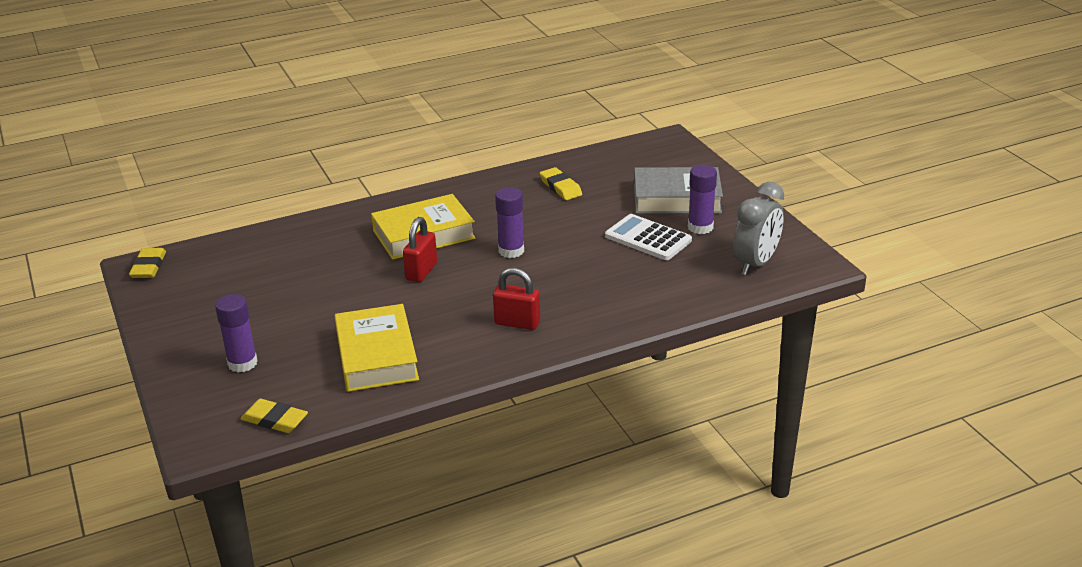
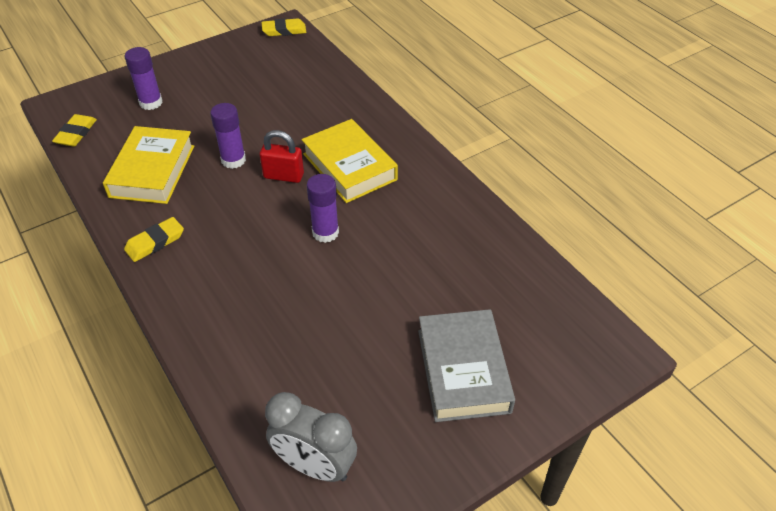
camera: 80 degrees right, 15 degrees up
yellow book [334,304,419,392] -> yellow book turned 60 degrees counterclockwise [103,126,194,204]
red padlock [493,268,540,330] -> none
yellow eraser [540,167,582,200] -> yellow eraser moved to [124,217,184,262]
white calculator [605,214,692,260] -> none
purple glue stick [688,165,717,234] -> purple glue stick moved to [210,103,246,169]

